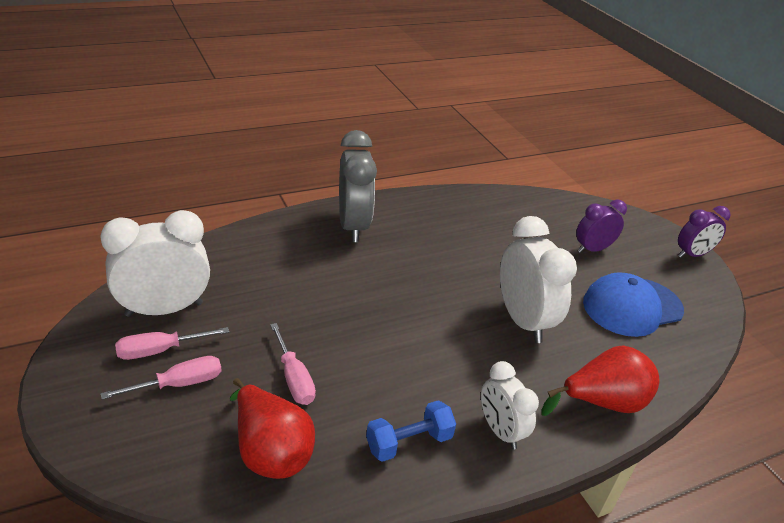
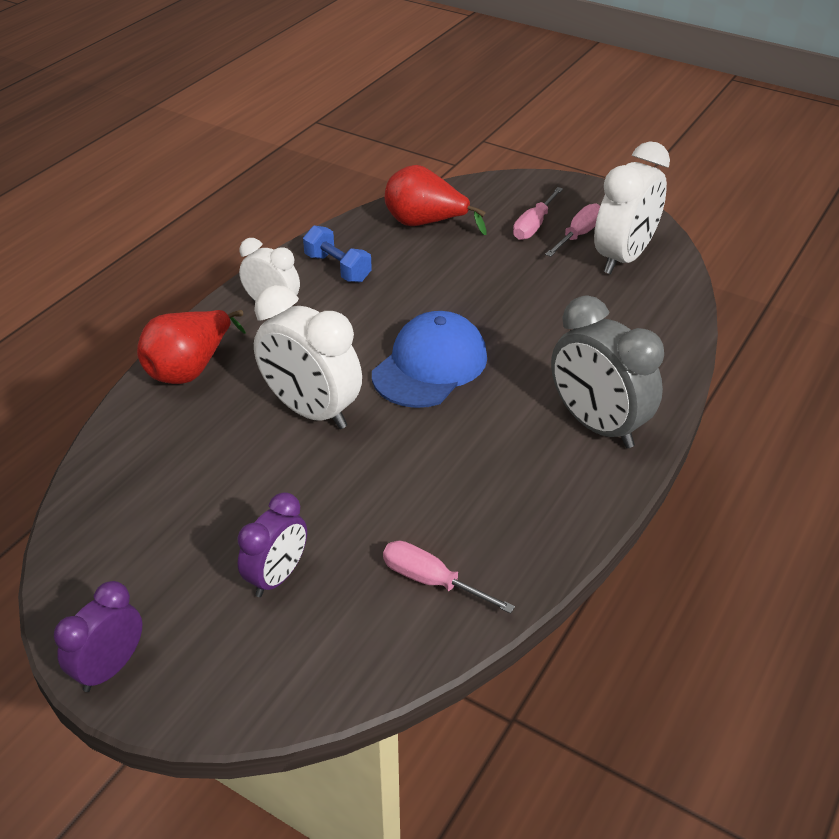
camera: 150 degrees right, 5 degrees up
pink screwdriver [270,323,316,405] -> pink screwdriver moved to [383,541,515,614]
blue dumbbell [366,400,456,462] -> blue dumbbell turned 75 degrees counterclockwise [303,225,372,283]
blue cap [583,272,684,337] -> blue cap moved to [372,311,487,408]

